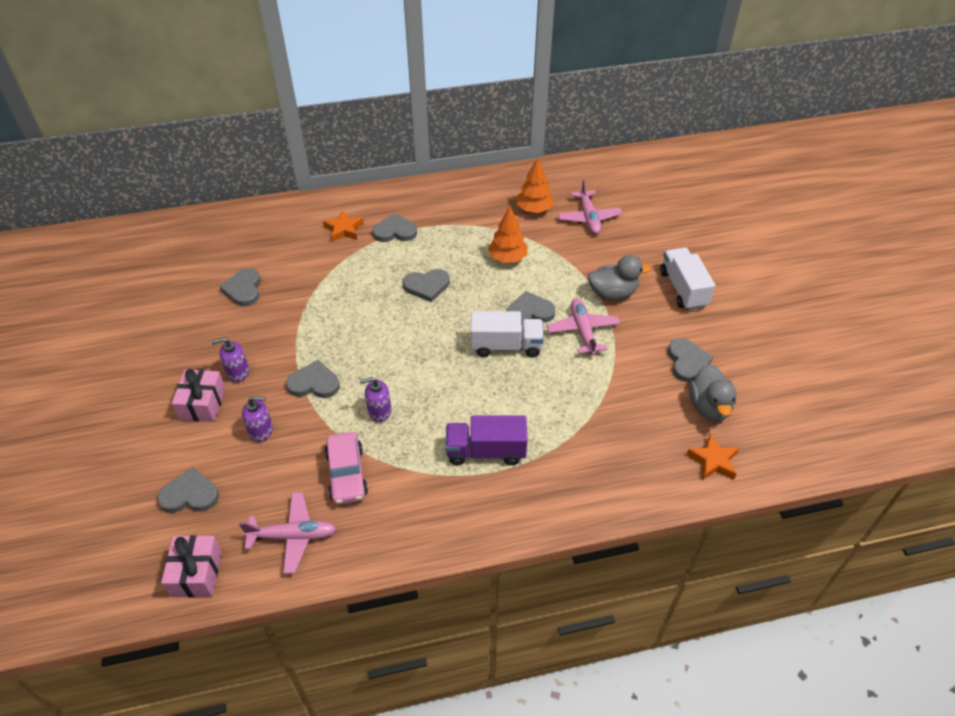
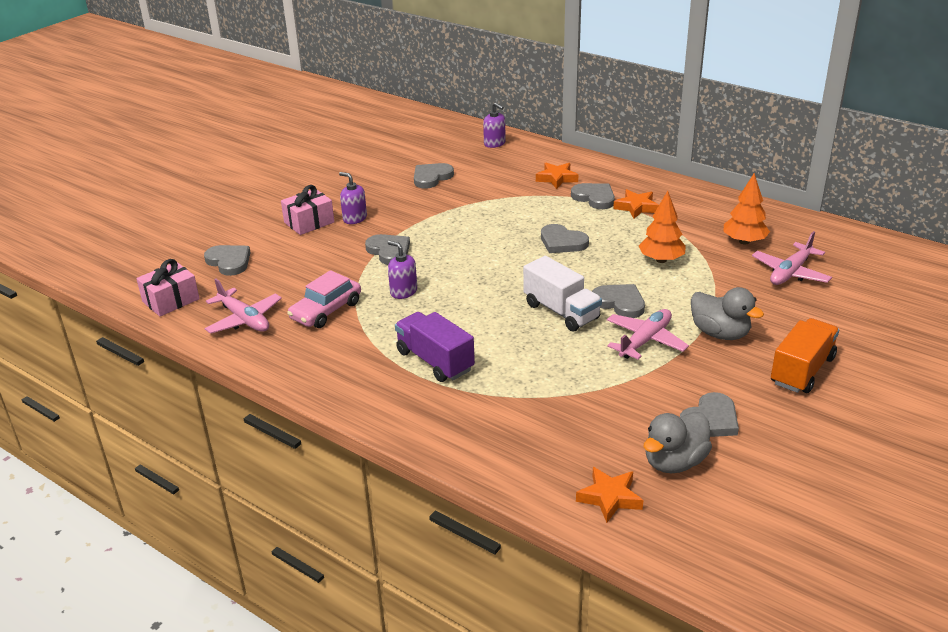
camera: 50 degrees right, 15 degrees down
purple soap dispenser [242,396,273,442] -> purple soap dispenser moved to [483,103,506,148]
white truck [660,247,715,310] -> orange truck [771,318,839,393]
none -> orange star [613,189,659,219]

